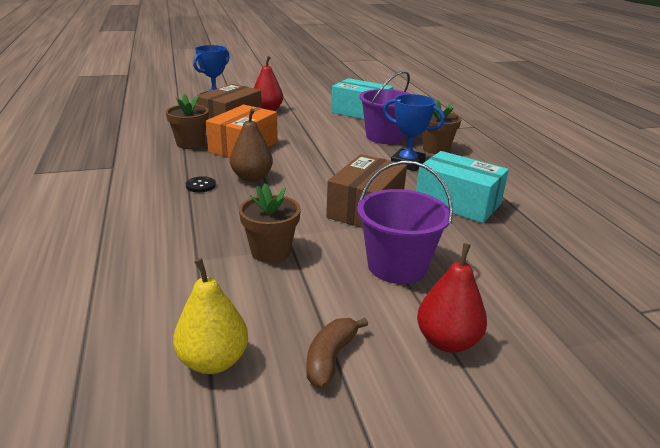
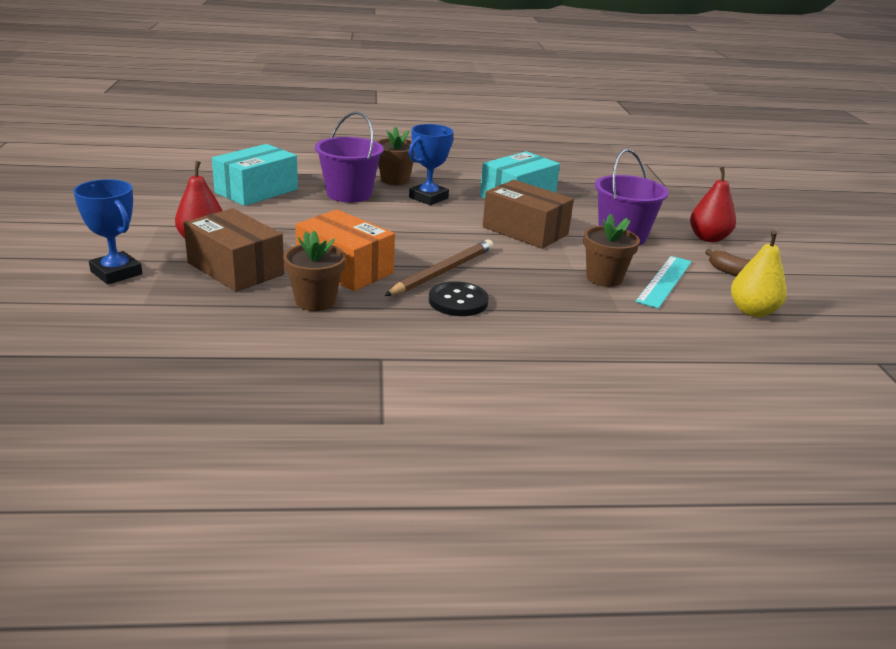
camera: 80 degrees left, 0 degrees up
black button [186,176,216,192] -> black button [429,281,489,316], size x1.66
brown pear [230,108,273,182] -> brown pencil [384,240,493,296]
none -> turquoise ruler [635,256,692,309]

